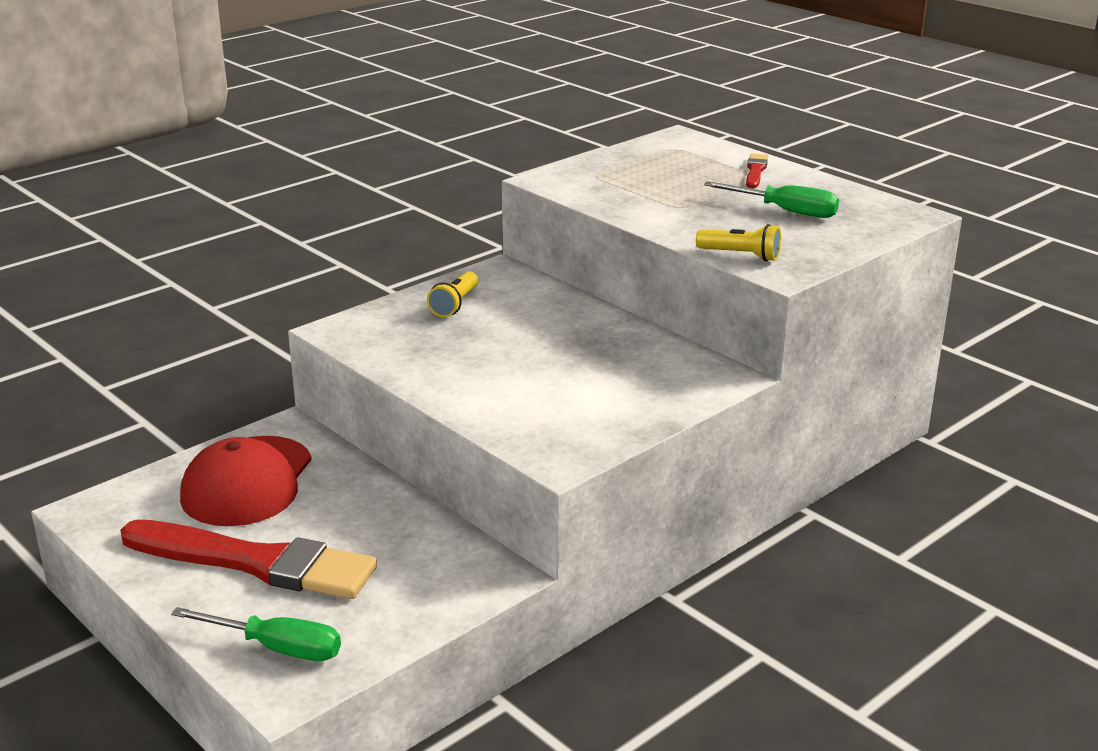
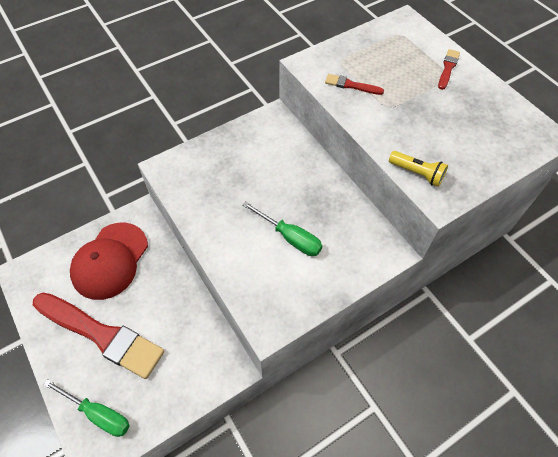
camera: 10 degrees right, 30 degrees up
yellow flashlight [427,271,478,317] -> none
green screwdriver [704,181,839,218] -> green screwdriver moved to [242,201,322,256]
none -> red brush [325,74,384,95]

